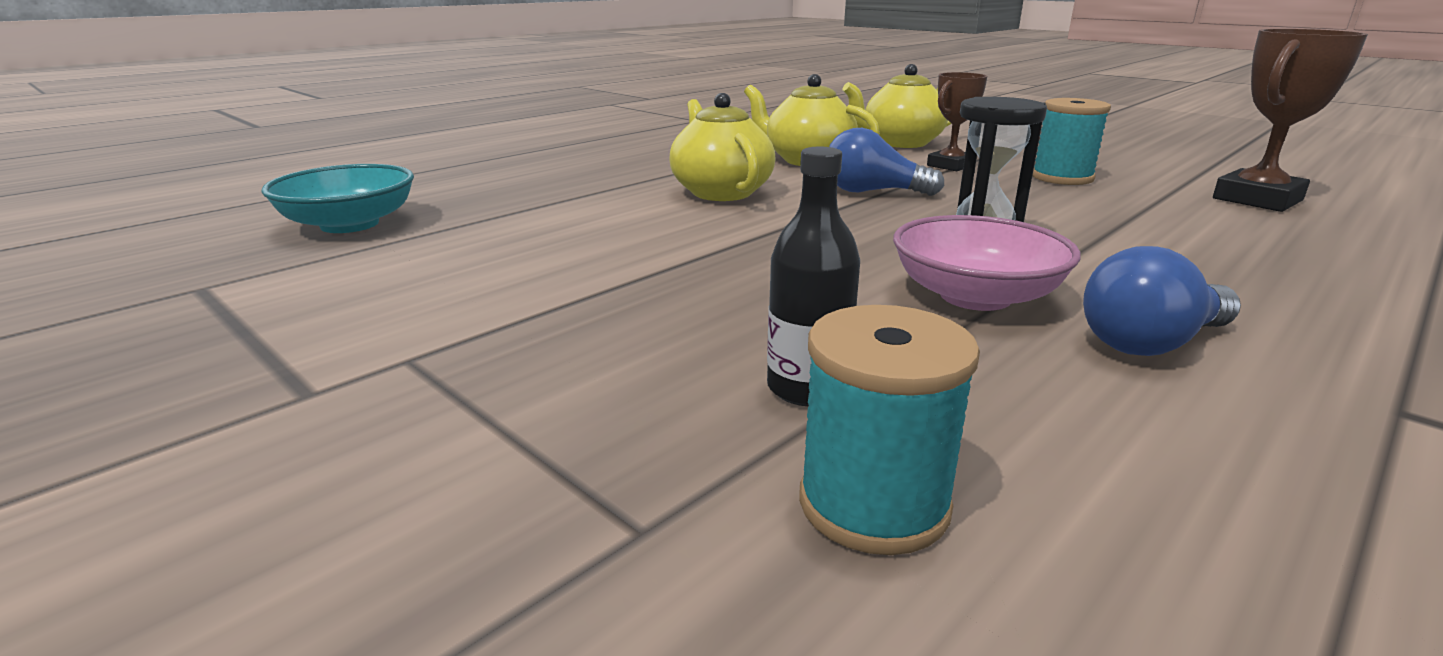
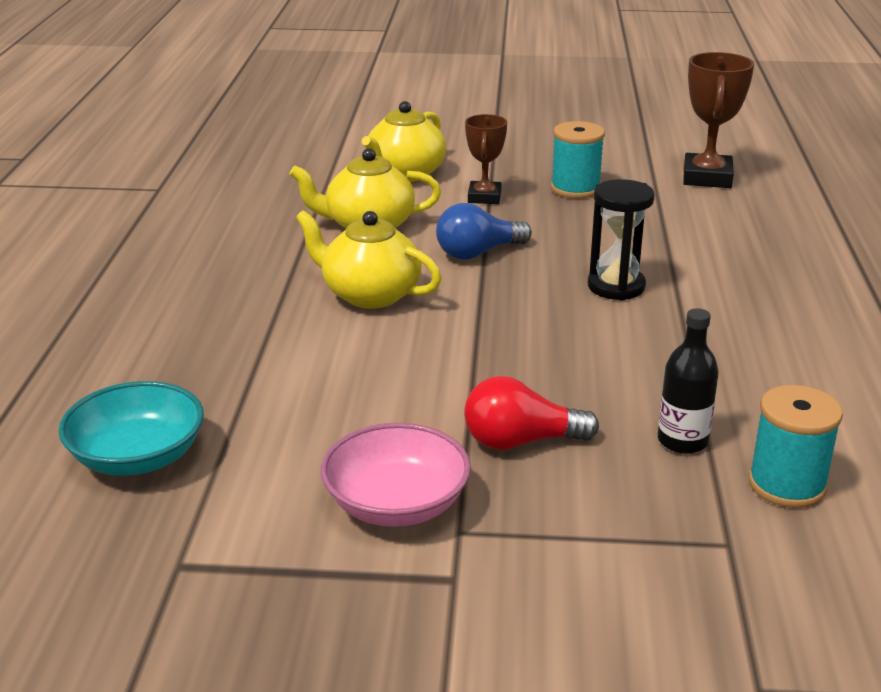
camera: 40 degrees left, 5 degrees up
pink bowl [893,215,1081,311] -> pink bowl moved to [321,423,471,527]
blue light bulb [1083,246,1241,356] -> none
none -> red light bulb [464,376,599,450]

